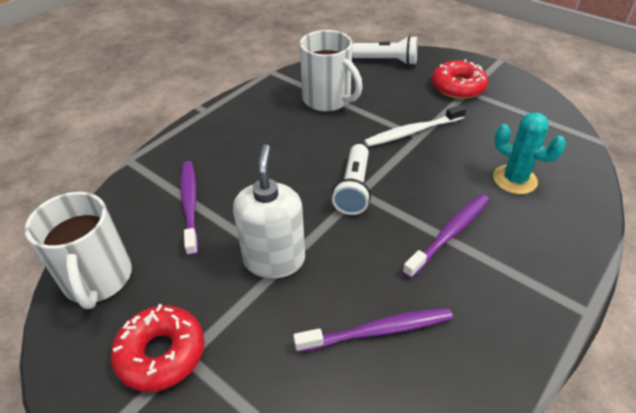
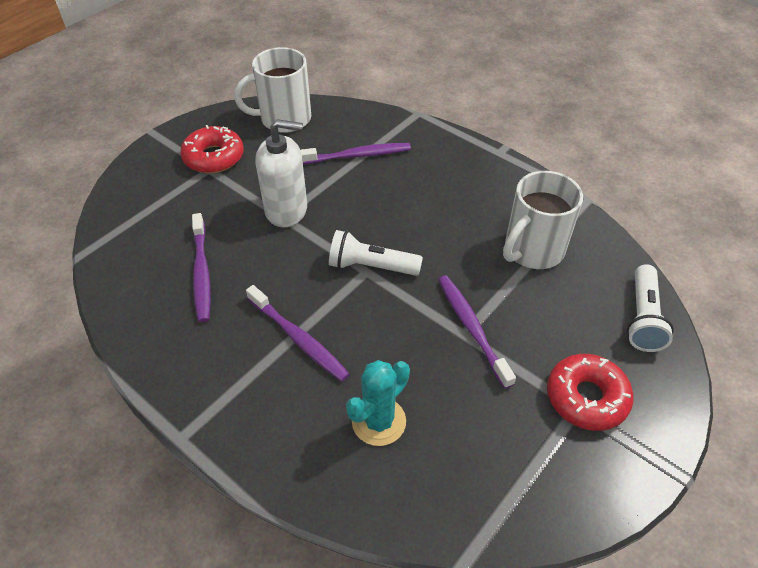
camera: 90 degrees right, 5 degrees up
white toothbrush [364,105,466,147] -> purple toothbrush [438,275,516,389]

